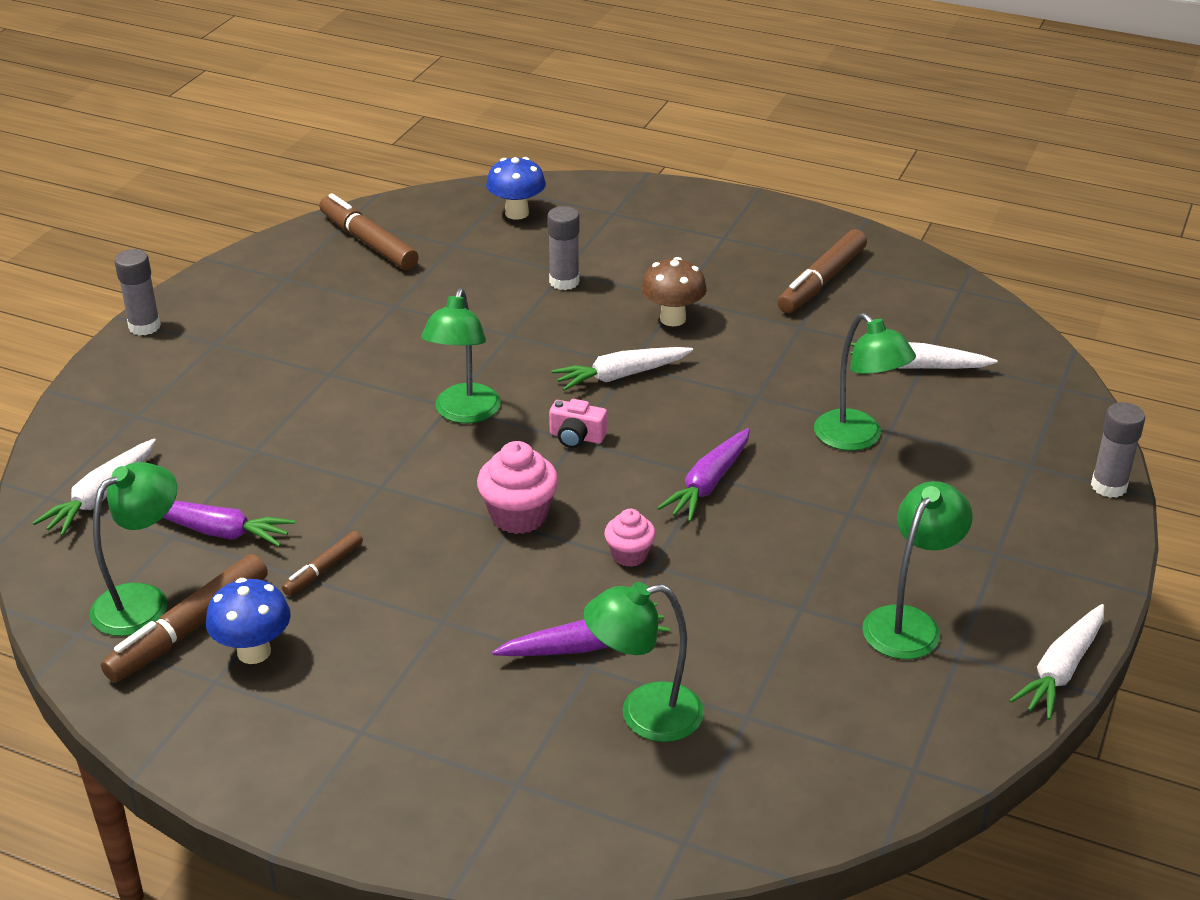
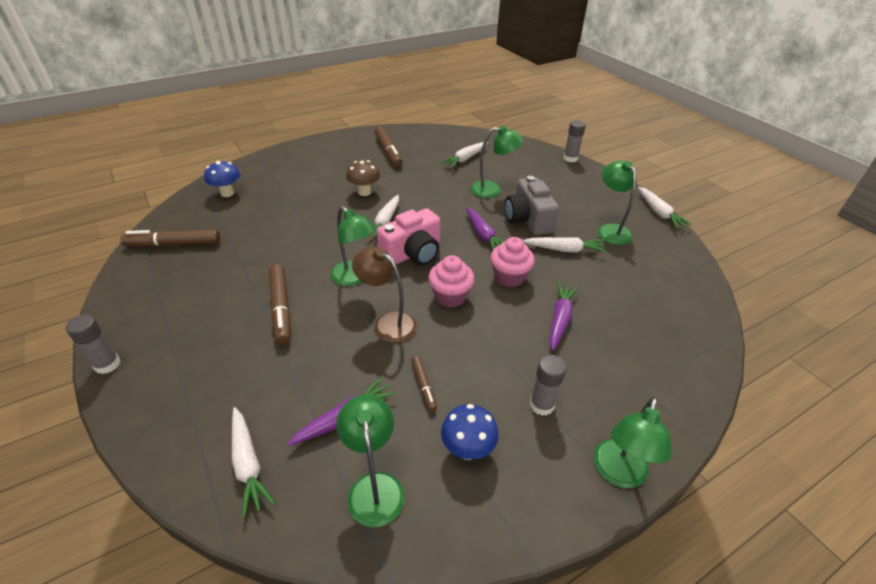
camera: 55 degrees left, 5 degrees up
brown marker [101,554,268,682] -> brown marker moved to [269,264,291,345]
grey glue stick [547,206,580,290] -> grey glue stick moved to [530,355,567,416]
pink camera [549,399,607,448] -> pink camera [377,208,441,266], size x2.07
green lamp [584,582,704,742] -> green lamp moved to [594,397,672,488]
pink cupcake [604,509,656,567] -> pink cupcake [490,237,535,287], size x1.62
none -> brown lamp [352,247,417,343]
none -> grey camera [505,176,559,235]
none -> white carrot [523,237,607,253]

